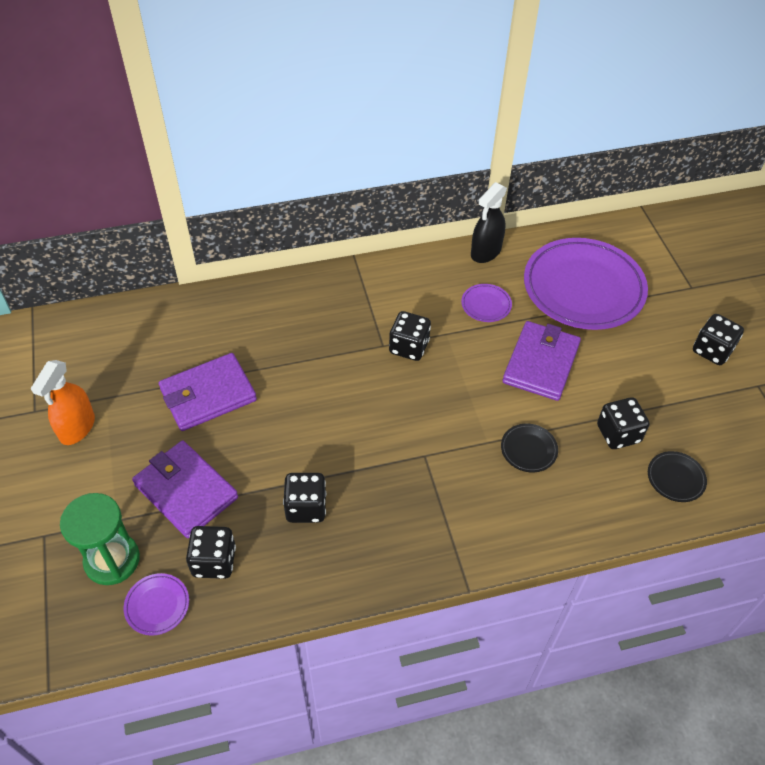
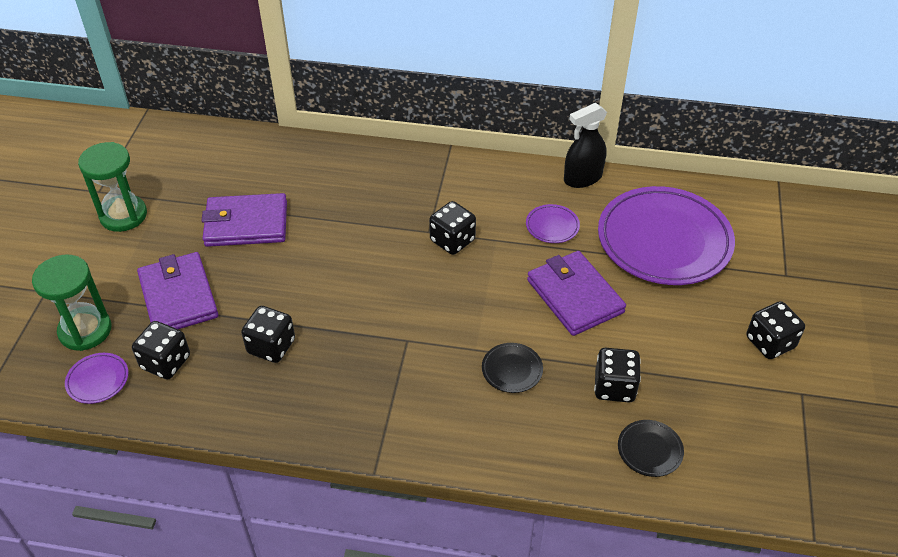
camera: 25 degrees right, 5 degrees down
orange spray bottle [31,360,95,445] -> green hourglass [78,142,147,232]
purple wallet [503,321,581,401] -> purple wallet turned 75 degrees counterclockwise [527,251,626,336]

